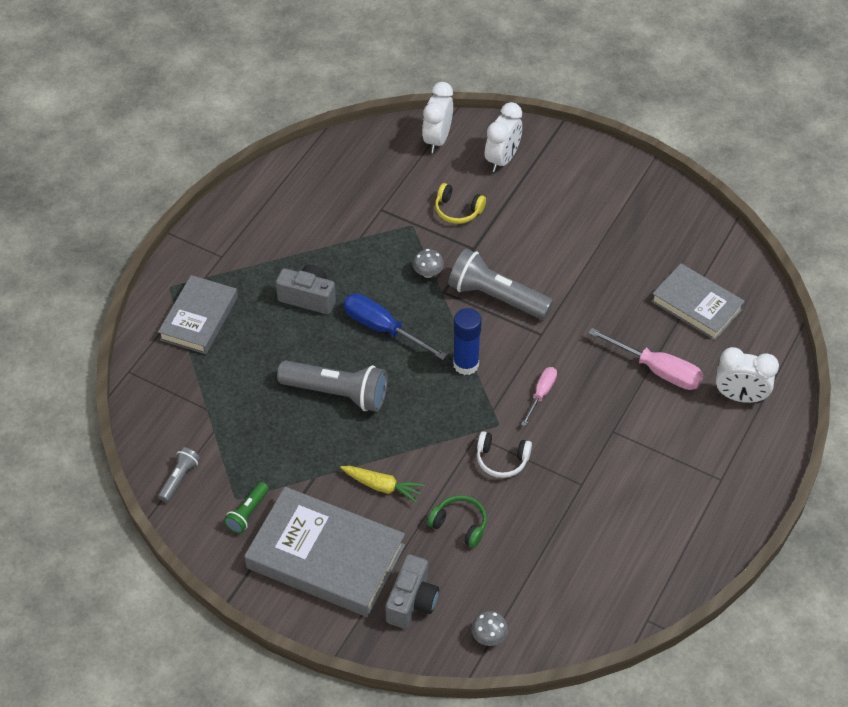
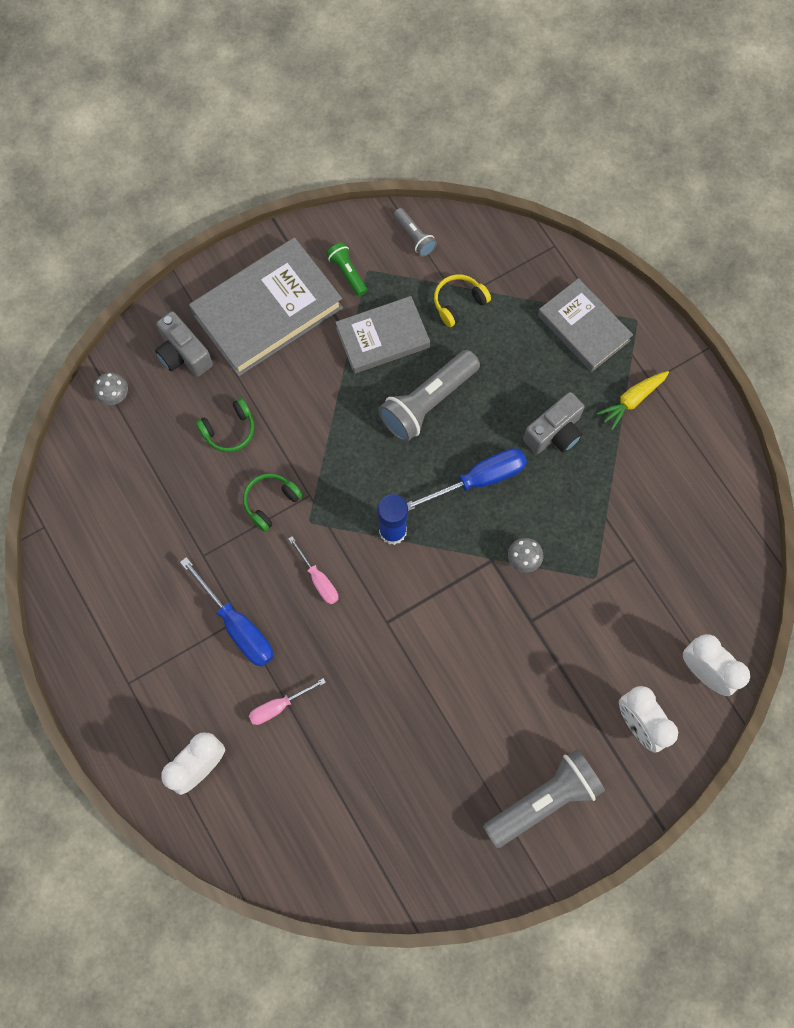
camera: 120 degrees right, 20 degrees up
yellow carrot [340,466,425,503] -> yellow carrot moved to [597,371,669,430]
yellow headphones [435,183,486,224] -> yellow headphones moved to [434,274,491,327]
grey flashlight [448,249,553,319] -> grey flashlight moved to [483,749,605,848]
white headphones [477,431,532,478] -> green headphones [243,473,303,532]
pink screwdriver [588,328,703,390] -> pink screwdriver [249,678,326,725], size x0.60
grey book [651,263,745,340] -> grey book moved to [335,296,430,374]
none -> blue screwdriver [180,557,273,667]

